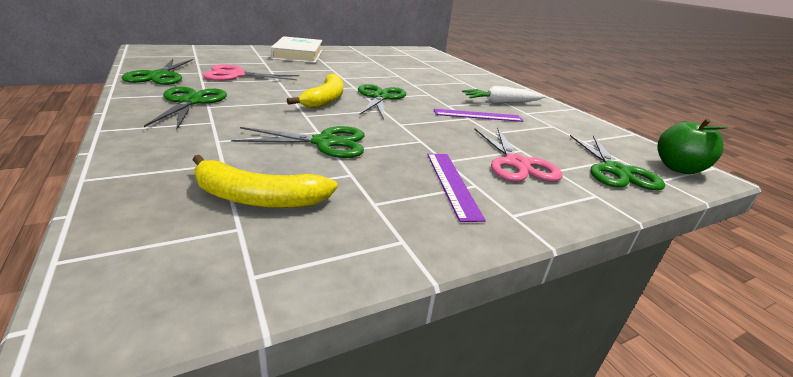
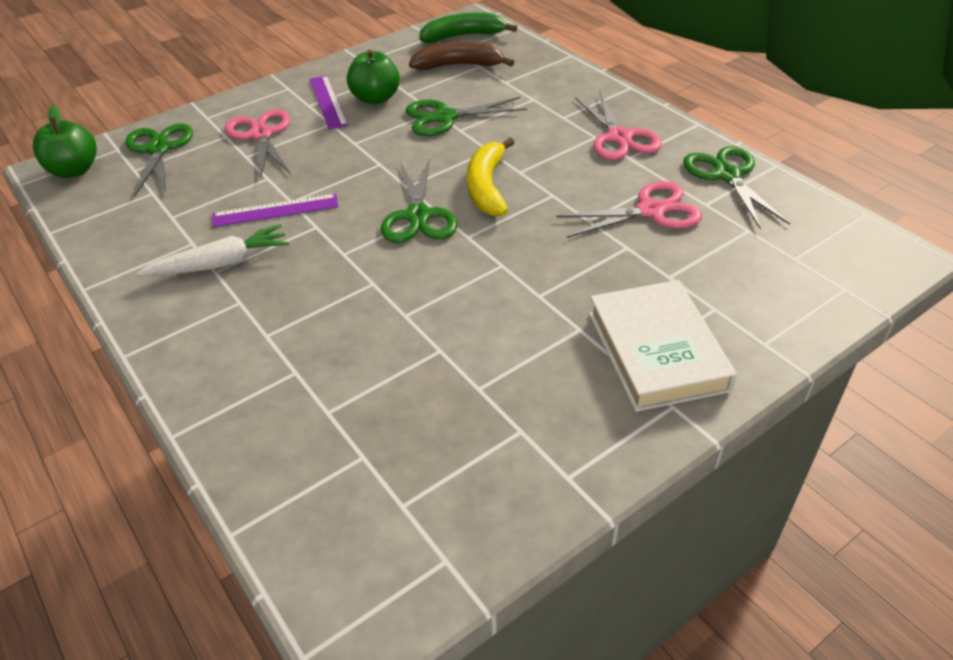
camera: 175 degrees right, 15 degrees up
green scissors [144,87,227,130] -> pink scissors [575,92,662,160]
yellow banana [193,155,338,208] -> brown banana [409,42,514,70]
none -> green apple [347,50,400,104]
none -> green banana [419,12,518,43]

